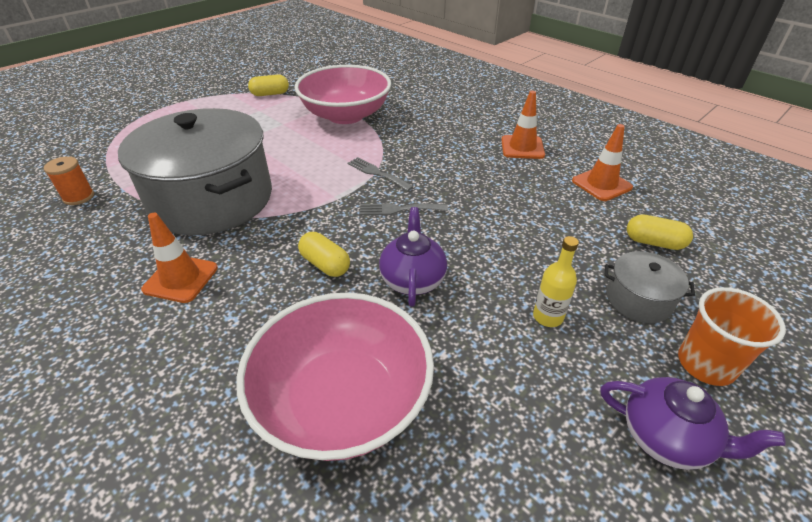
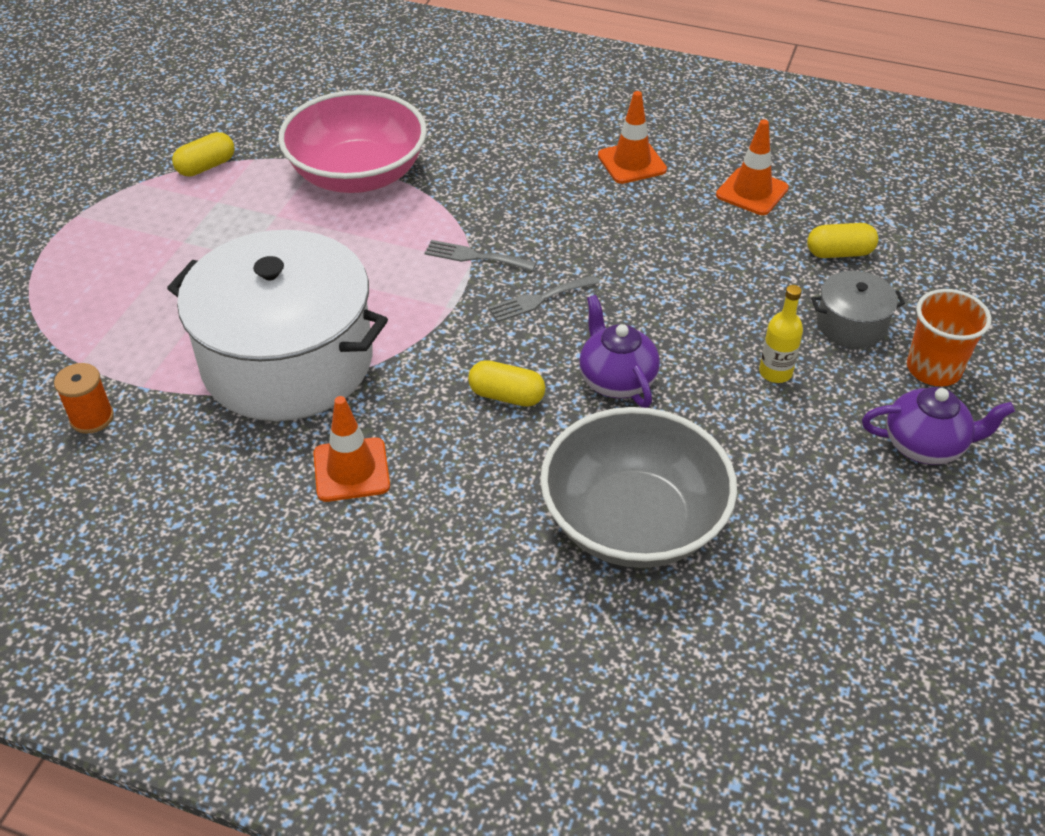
camera: 25 degrees left, 5 degrees up
grey pot [118,108,272,235] -> white pot [167,230,388,421]
pink bowl [236,292,434,461] -> grey bowl [540,407,737,568]

